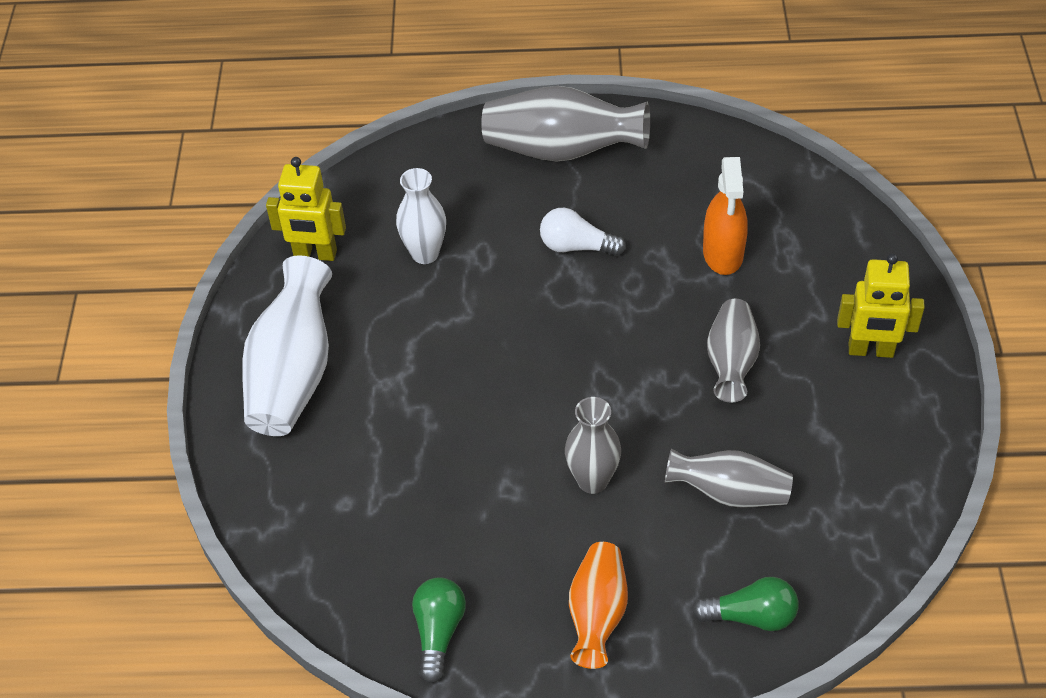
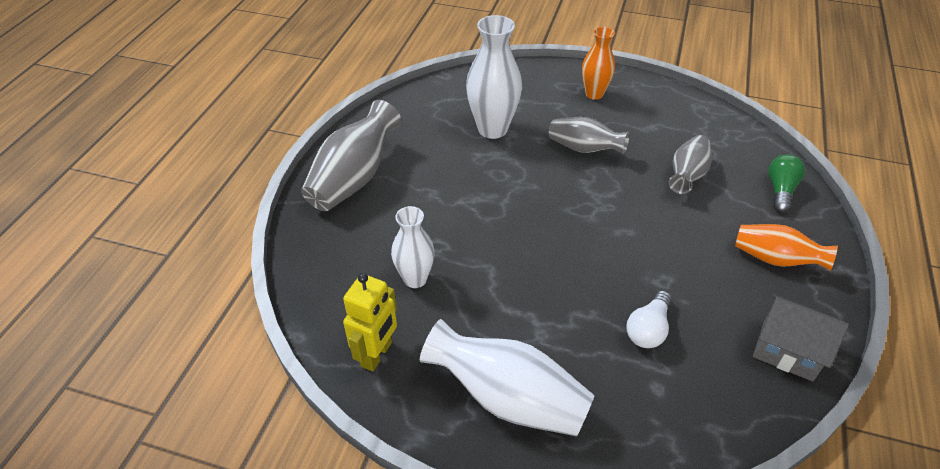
camera: 75 degrees left, 5 degrees down
green light bulb [412,577,466,683] -> grey house [753,294,849,382]
white light bulb [540,208,626,256] -> white light bulb moved to [626,290,672,348]
grey vase [565,397,621,494] -> none
orange spray bottle [703,157,748,275] -> white vase [466,15,522,139]
yellow robot [837,253,925,358] -> orange vase [582,27,615,100]

